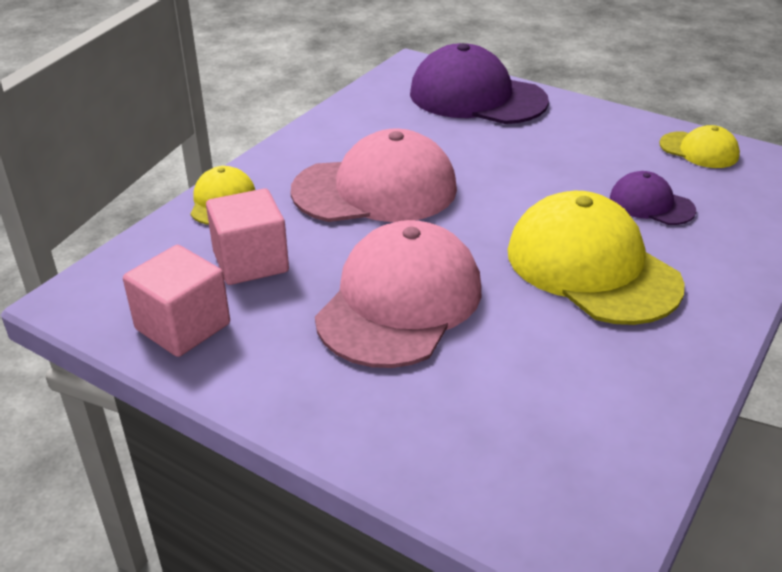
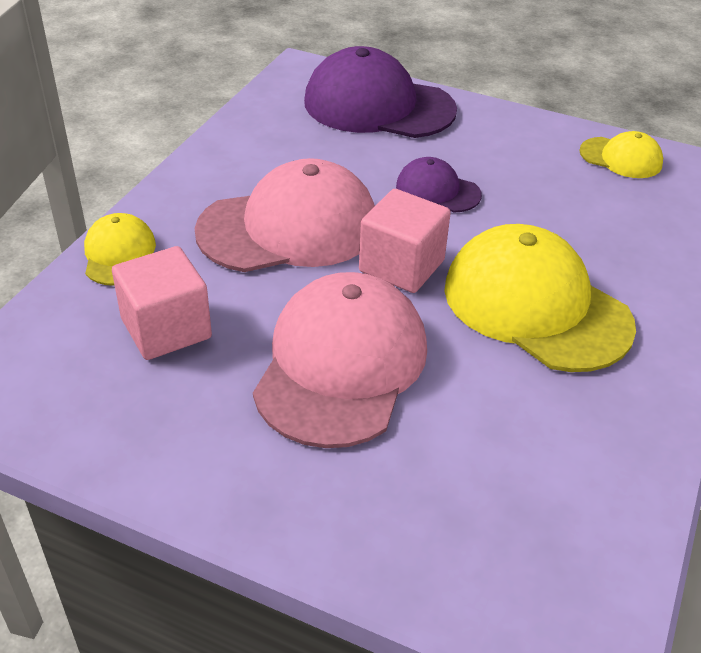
camera: 10 degrees left, 5 degrees up
pink cube [123,245,230,357] -> pink cube moved to [359,189,451,293]
purple cap [610,171,696,225] -> purple cap moved to [396,157,482,212]

